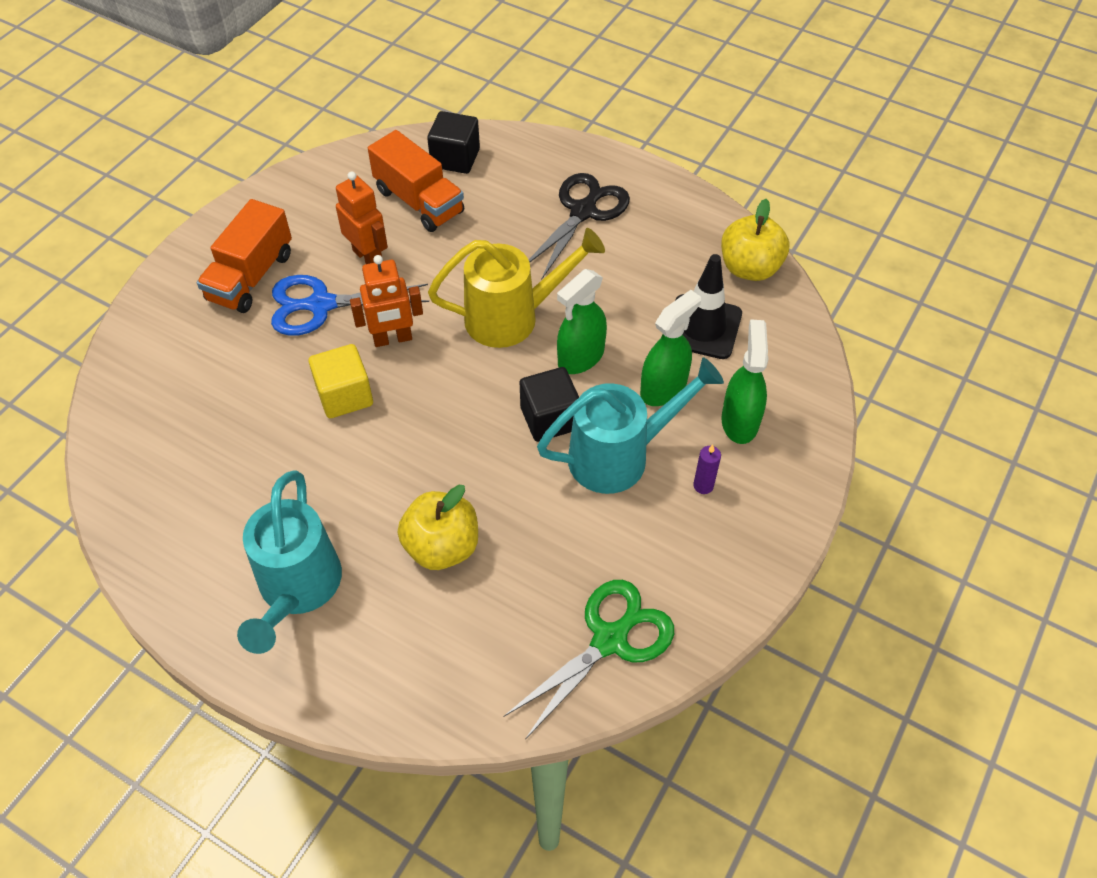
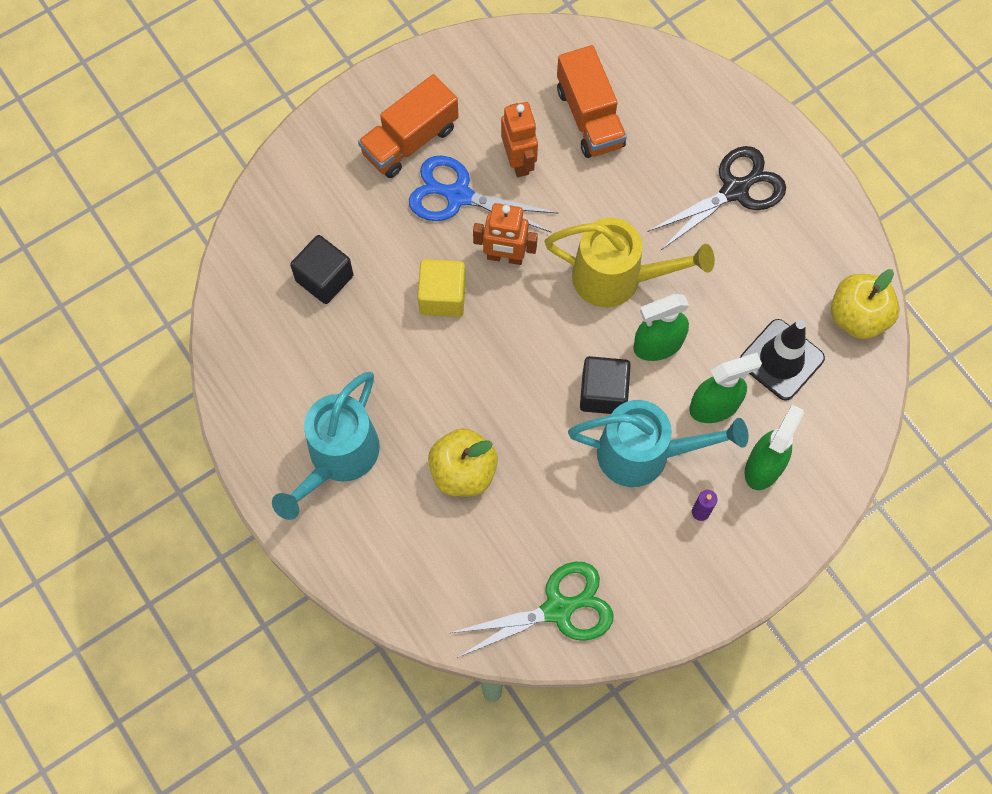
camera: 25 degrees right, 15 degrees up
black cube [427,111,480,174] -> black cube moved to [290,235,353,304]

